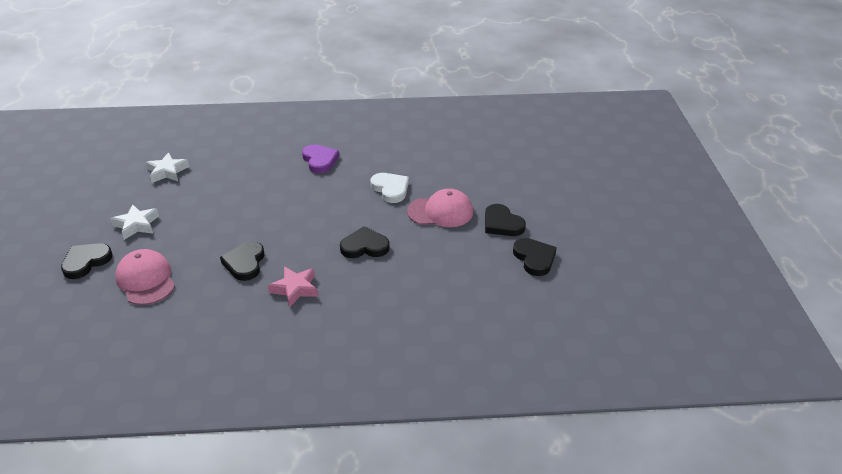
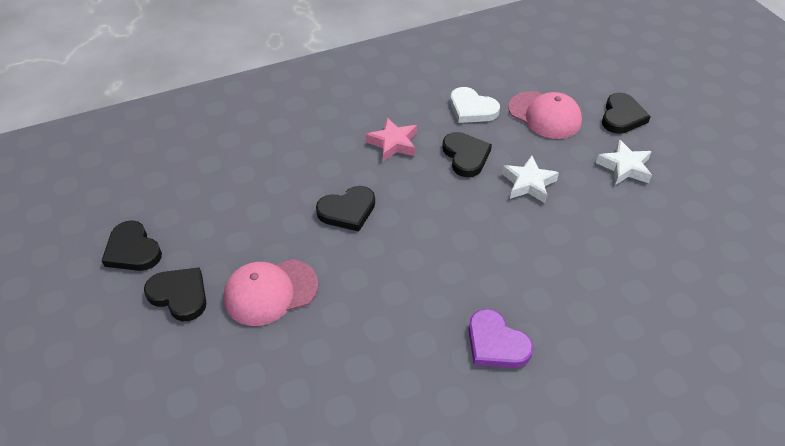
camera: 160 degrees right, 10 degrees up
white star [146,153,189,183] -> white star moved to [502,156,559,203]
white heart [370,173,409,203] -> white heart moved to [450,87,500,123]

